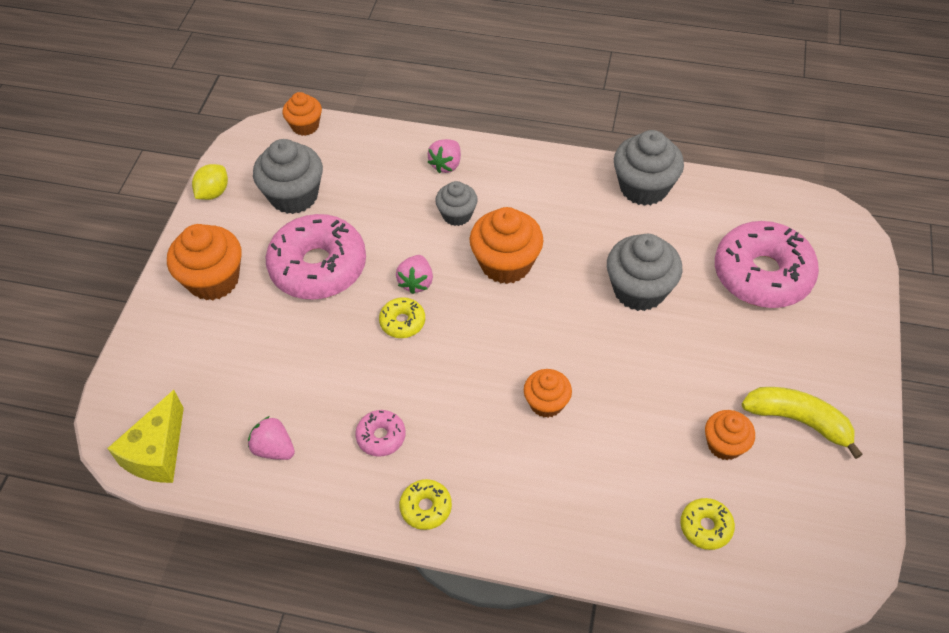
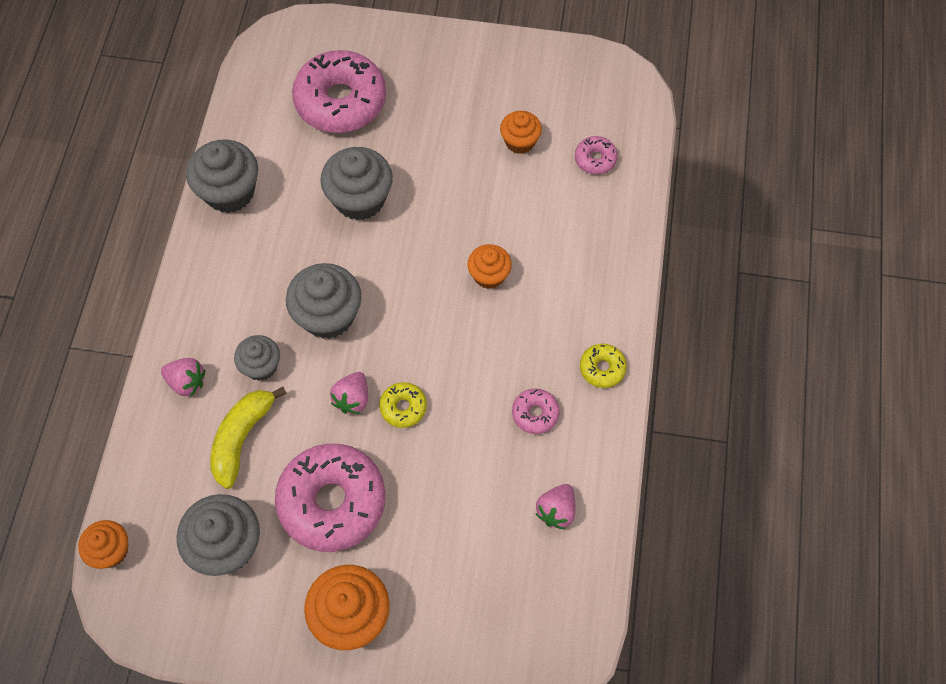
camera: 95 degrees left, 10 degrees up
yellow cheese [107,390,184,483] -> none
yellow lemon [192,164,228,200] -> none
pink strawberry [396,255,433,294] -> pink strawberry turned 105 degrees clockwise [330,372,368,414]
orange cupcake [470,207,543,284] -> grey cupcake [286,263,362,339]
yellow donut [680,498,735,550] -> pink donut [575,136,618,175]
yellow banana [742,387,863,459] -> yellow banana moved to [210,387,287,489]

